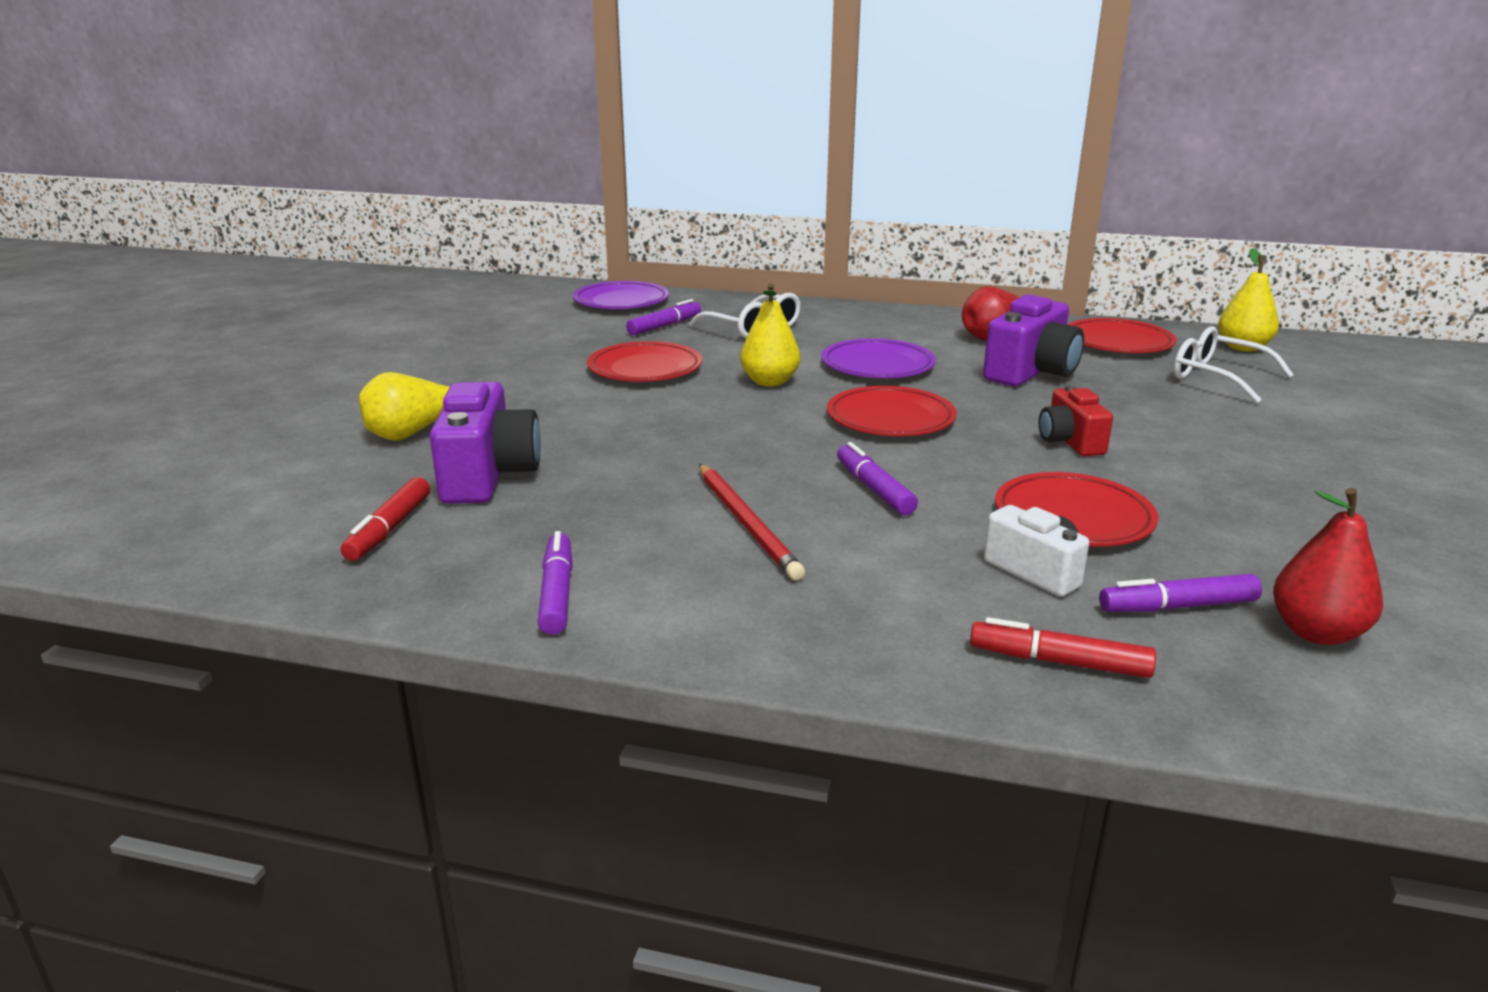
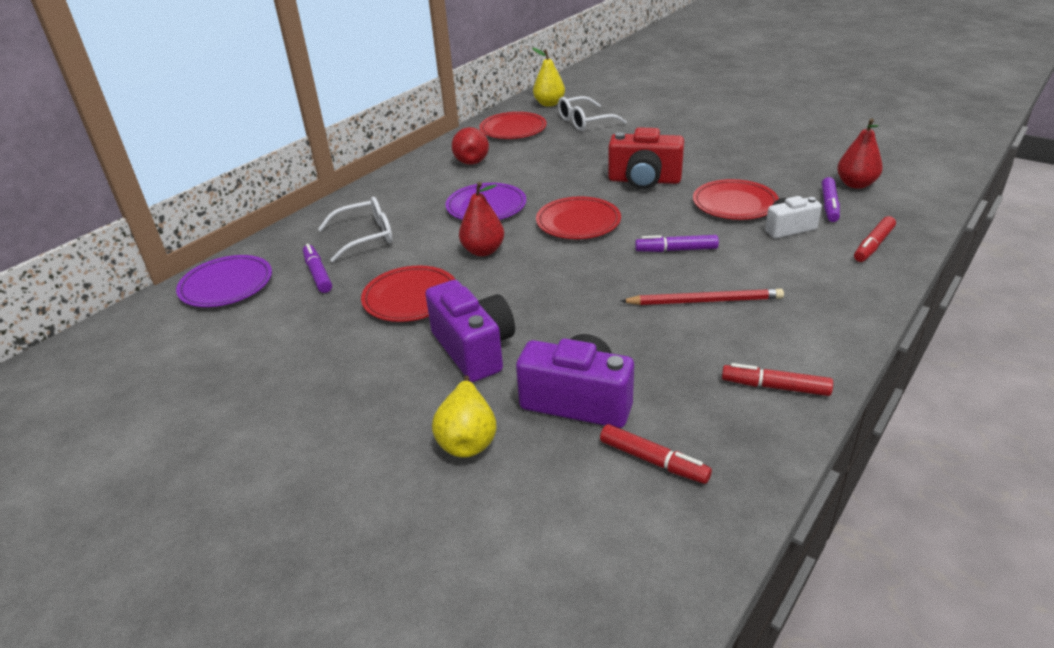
camera: 65 degrees left, 10 degrees up
purple marker [538,531,573,635] -> red marker [722,363,833,396]
yellow pear [740,284,800,386] -> red pear [459,182,504,256]
purple camera [983,294,1084,386] -> purple camera moved to [425,280,515,382]
red camera [1039,385,1113,456] -> red camera [608,127,684,189], size x1.63

